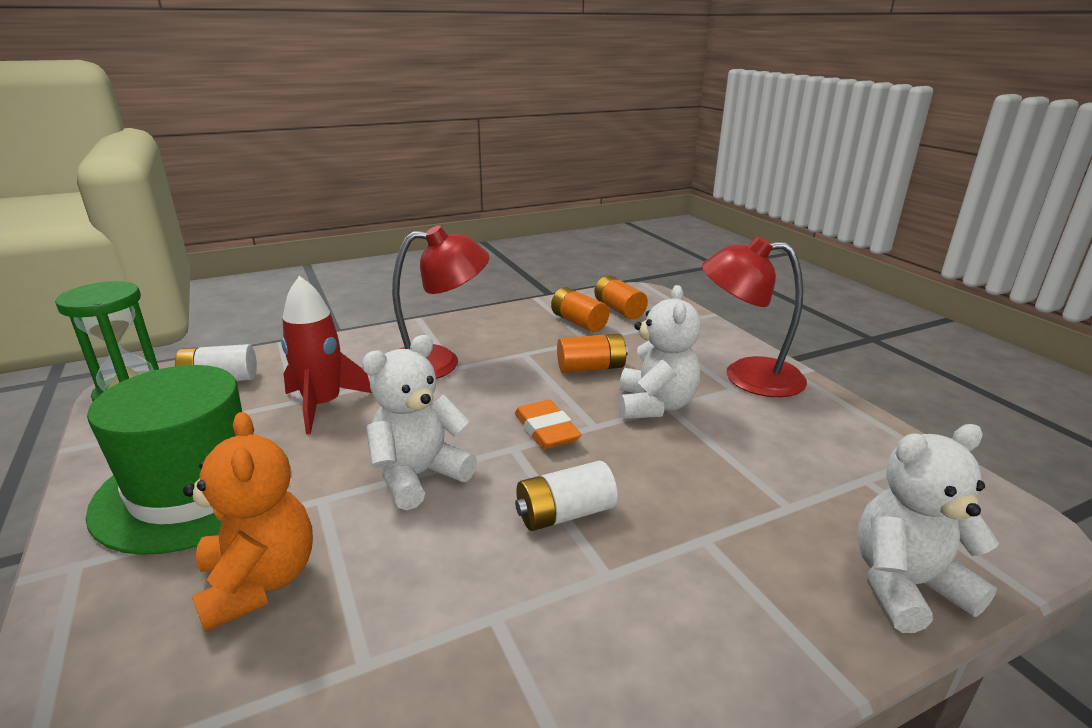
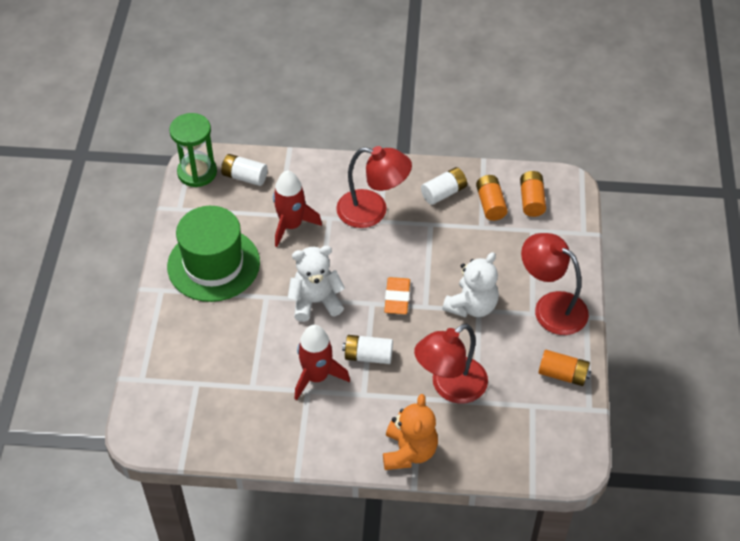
camera: 30 degrees right, 25 degrees up
orange teddy bear [183,412,313,632] -> orange teddy bear moved to [383,394,438,470]
orange battery [557,334,628,373] -> orange battery moved to [539,350,591,386]
white teddy bear [857,424,999,633] -> none
none -> red rocket [294,325,350,400]
none -> red lamp [414,324,488,404]
none -> white battery [421,167,467,205]

